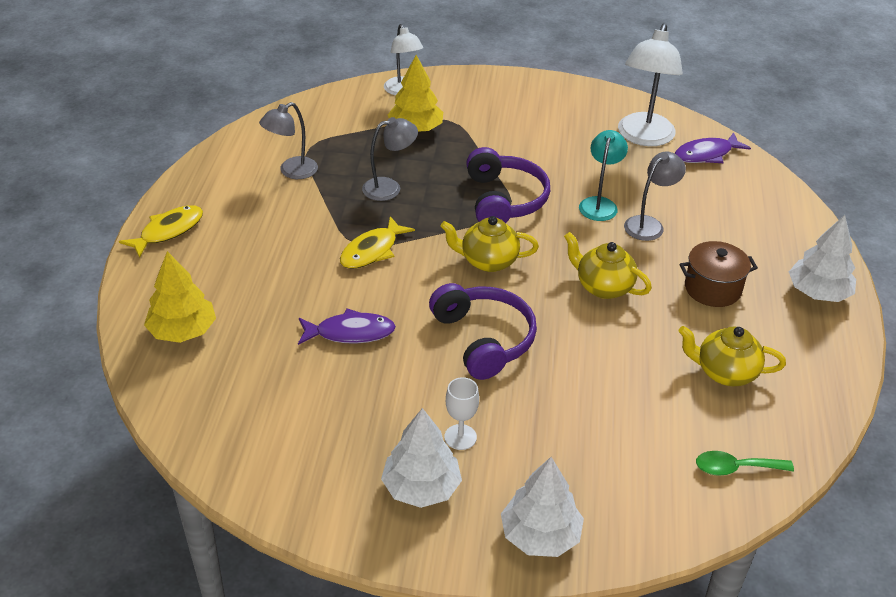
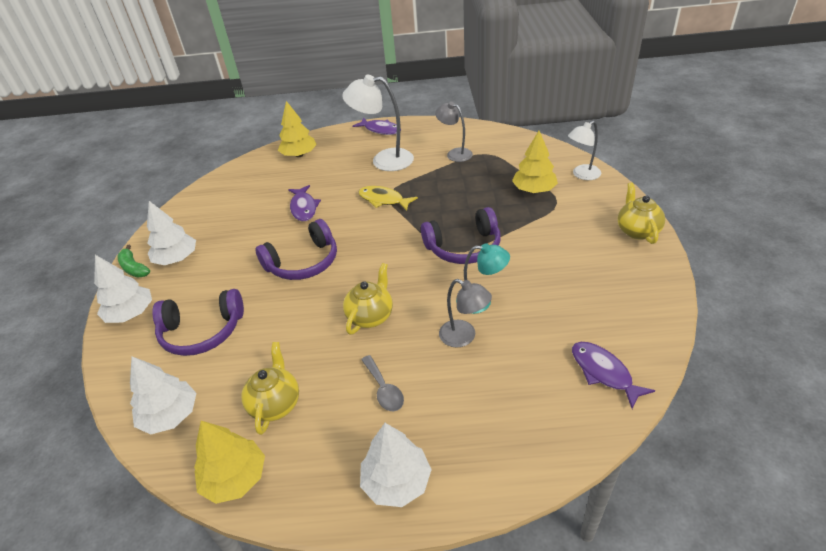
camera: 85 degrees right, 0 degrees up
yellow fish [119,205,203,258] -> purple fish [353,117,401,135]
grey lamp [362,117,418,201] -> none
yellow teapot [440,216,539,272] -> yellow teapot moved to [618,182,665,244]
white goblet [444,377,479,450] -> none
white lamp [618,23,683,146] -> white lamp moved to [342,75,414,171]
brown pot [679,241,758,307] -> grey spoon [361,355,404,411]
green spoon [696,451,794,476] -> white tree [130,356,196,434]
none -> green banana [118,245,150,277]
none -> purple headphones [152,289,244,356]
none -> yellow tree [194,421,265,504]

